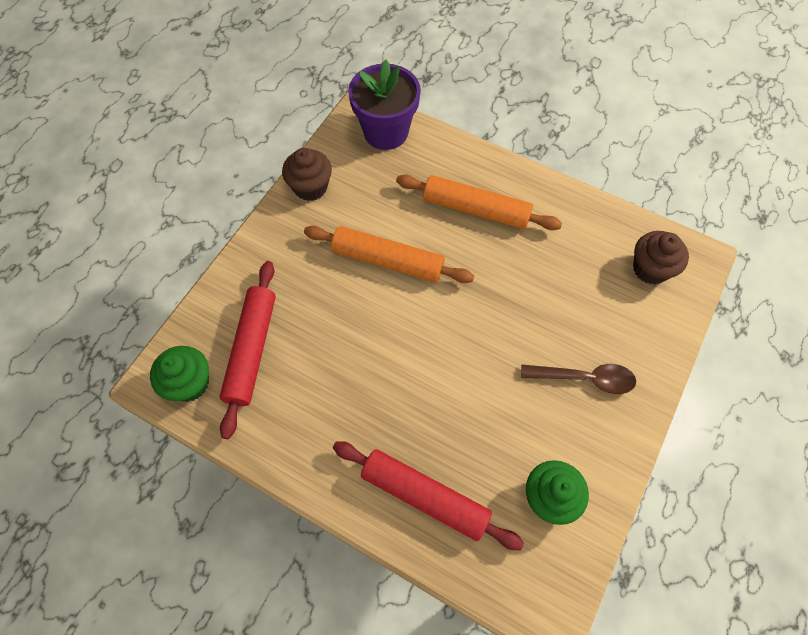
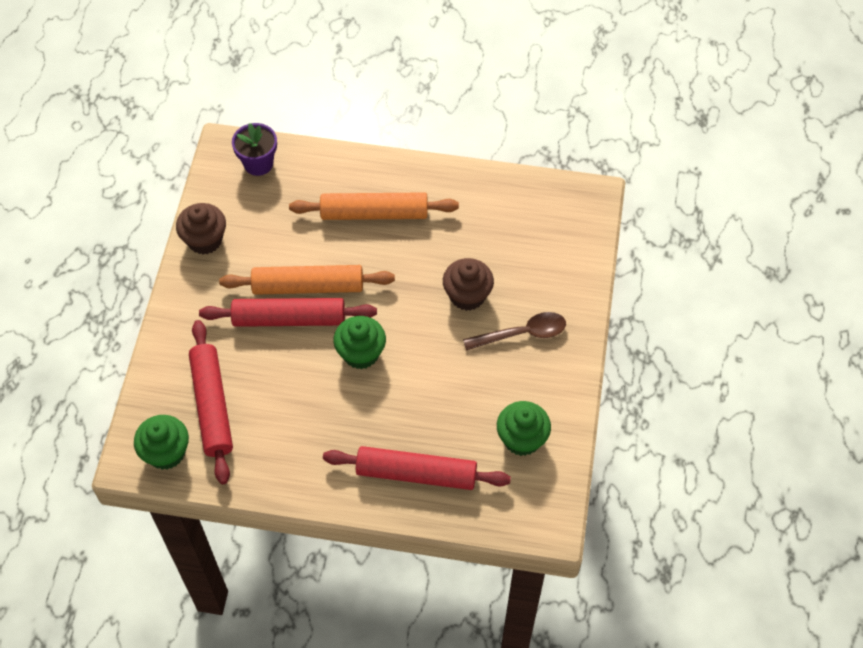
camera: 20 degrees left, 5 degrees down
purple flower pot [348,60,421,150] -> purple flower pot [232,123,277,176], size x0.64
brown cupcake [633,231,689,284] -> brown cupcake moved to [443,258,494,311]
none -> red rolling pin [199,298,377,327]
none -> green cupcake [333,316,386,369]

